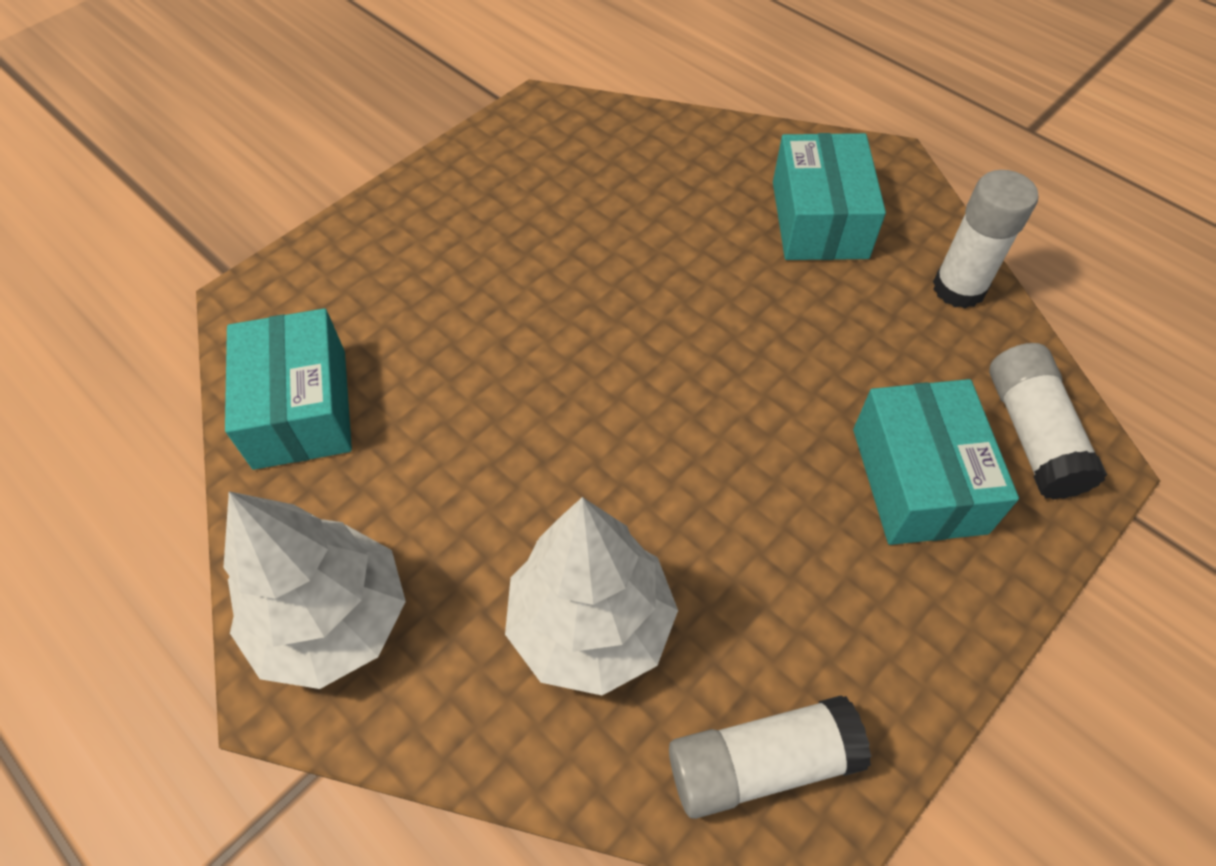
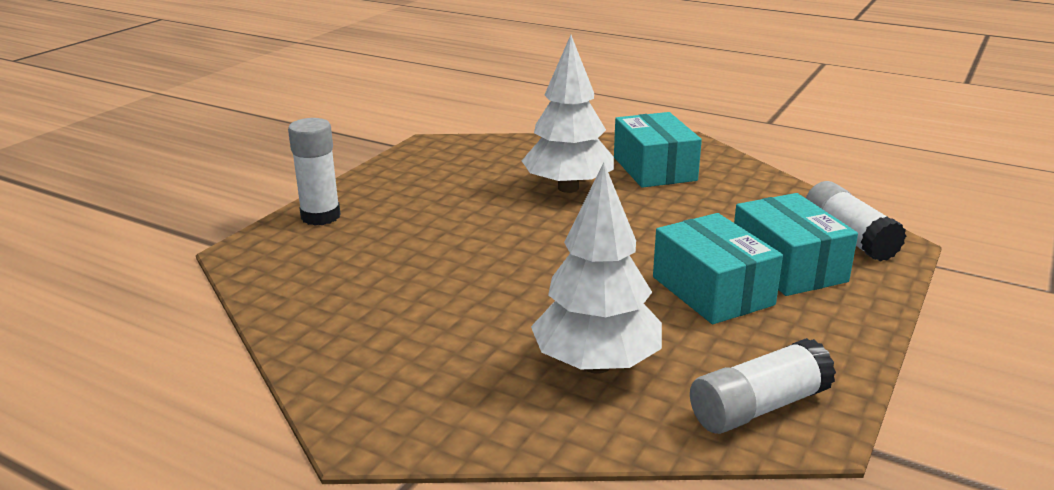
camera: 15 degrees left, 30 degrees down
white tree [223,491,406,689] -> white tree moved to [522,35,614,193]
turquoise box [225,308,352,470] -> turquoise box moved to [653,213,783,324]
white glue stick [933,170,1038,309] -> white glue stick moved to [288,118,340,226]

